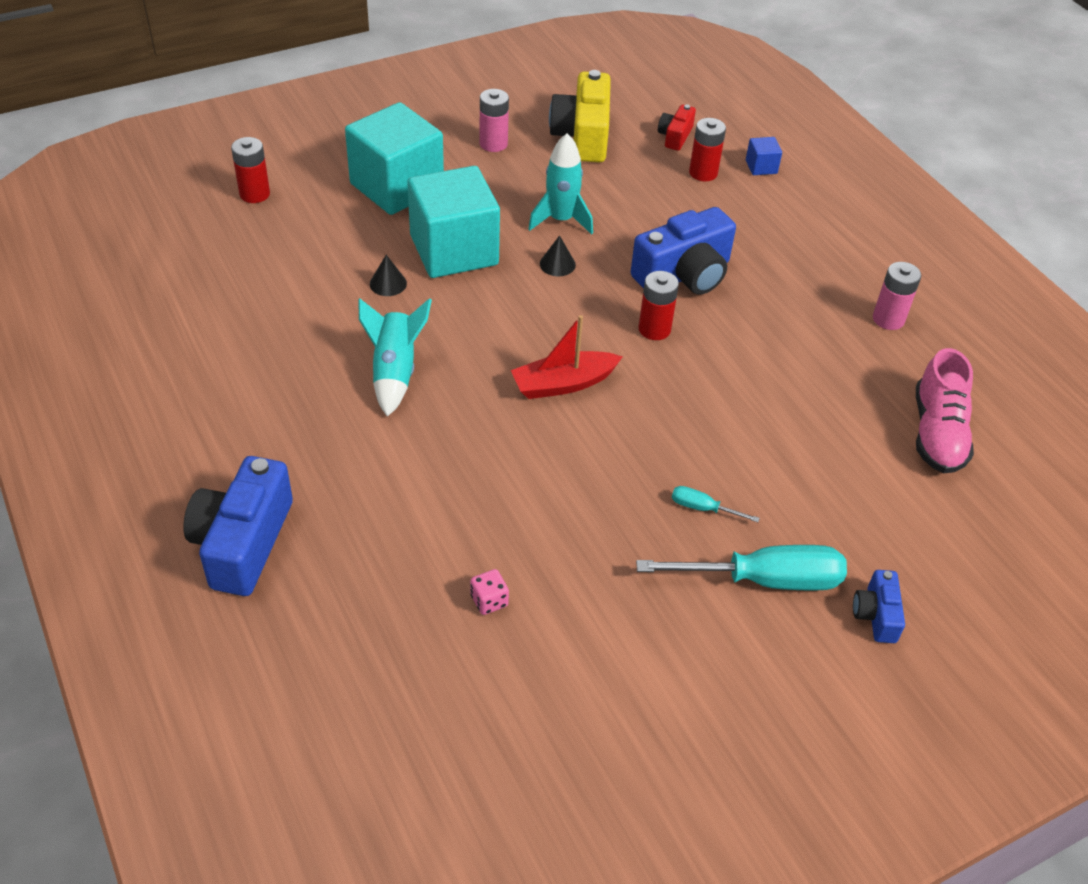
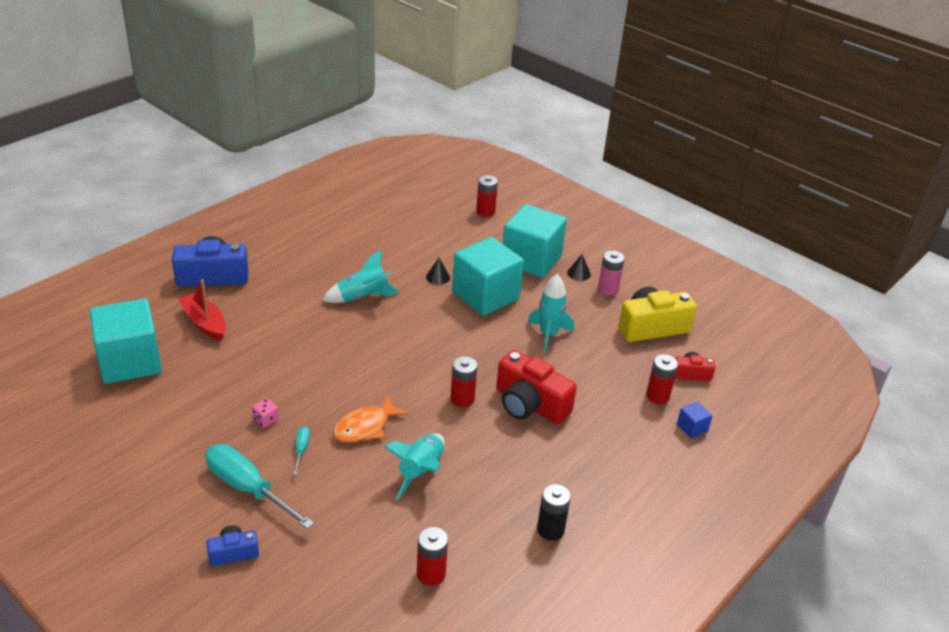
camera: 70 degrees right, 10 degrees down
pink dice [470,569,509,615] -> pink dice moved to [252,398,279,428]
red boat [511,315,623,399] -> red boat moved to [178,279,226,341]
black cone [540,235,576,276] -> black cone moved to [567,254,591,281]
blue camera [631,207,736,295] -> red camera [496,350,577,424]
turquoise screwdriver [636,545,847,591] -> turquoise screwdriver turned 150 degrees clockwise [205,444,314,529]
pink battery [873,262,921,330] -> black battery [537,484,571,541]
pink shoe [916,348,974,473] -> red battery [417,527,448,586]
none -> turquoise cube [89,299,162,384]
none -> orange fish [333,396,409,443]
none -> turquoise rocket [384,433,445,500]

